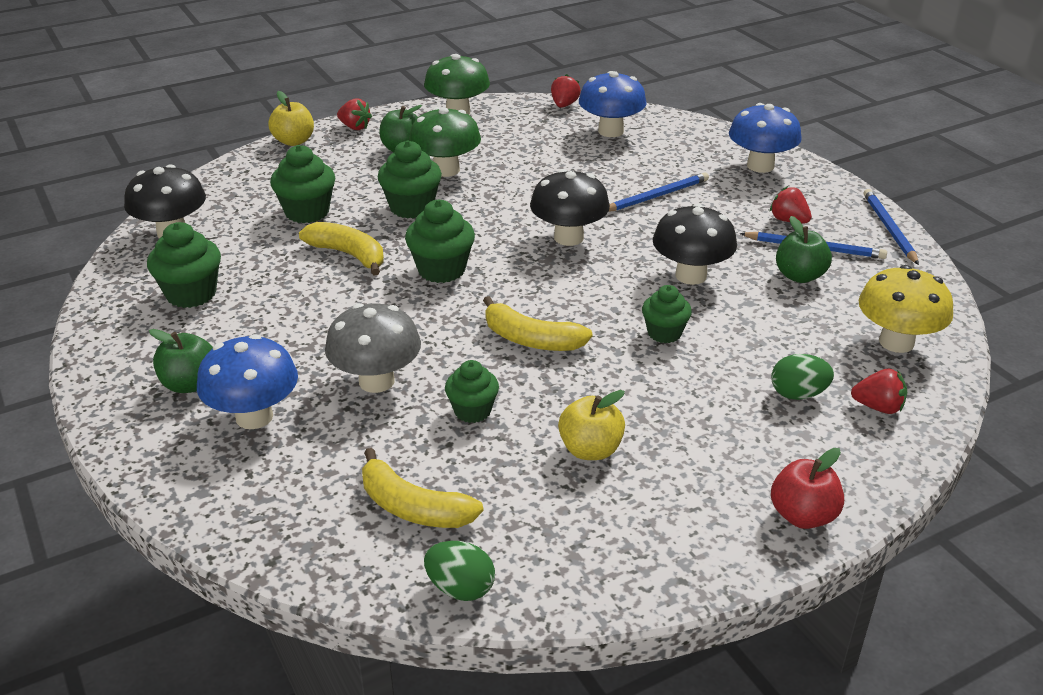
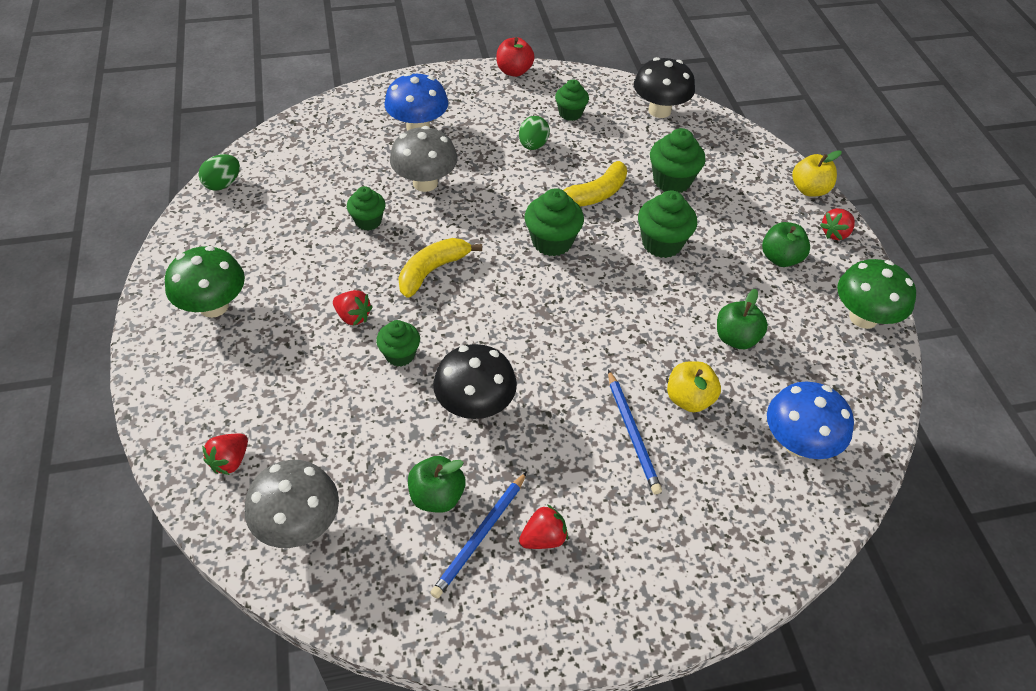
camera: 105 degrees right, 15 degrees up
green cupcake [147,222,221,308] -> green cupcake [555,79,589,121], size x0.66
green apple [149,329,213,393] -> green apple moved to [717,289,768,349]
yellow banana [362,448,483,528] -> none
green mushroom [409,107,481,177] -> green mushroom moved to [165,246,245,318]
black mushroom [530,169,610,246] -> none
red strawberry [551,74,581,108] -> red strawberry moved to [333,290,373,326]
yellow apple [558,390,625,460] -> yellow apple moved to [667,361,721,412]
blue mushroom [729,103,802,173] -> none
green egg [771,354,834,400] -> green egg moved to [519,116,550,150]
red apple [771,448,844,529] -> red apple moved to [496,37,534,77]
yellow mushroom [859,265,953,353] -> grey mushroom [245,460,339,548]
blue pencil [864,189,919,265] -> none

